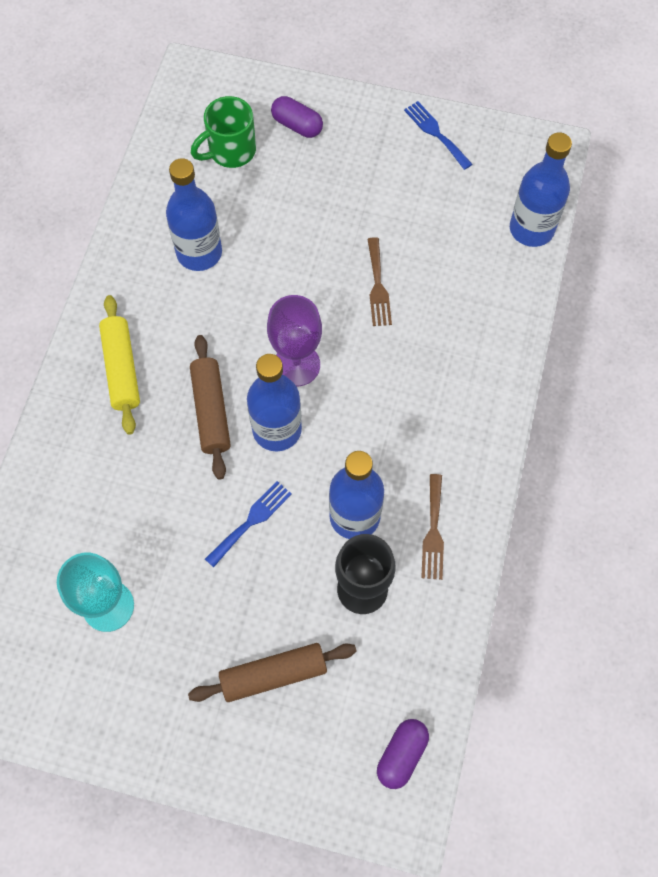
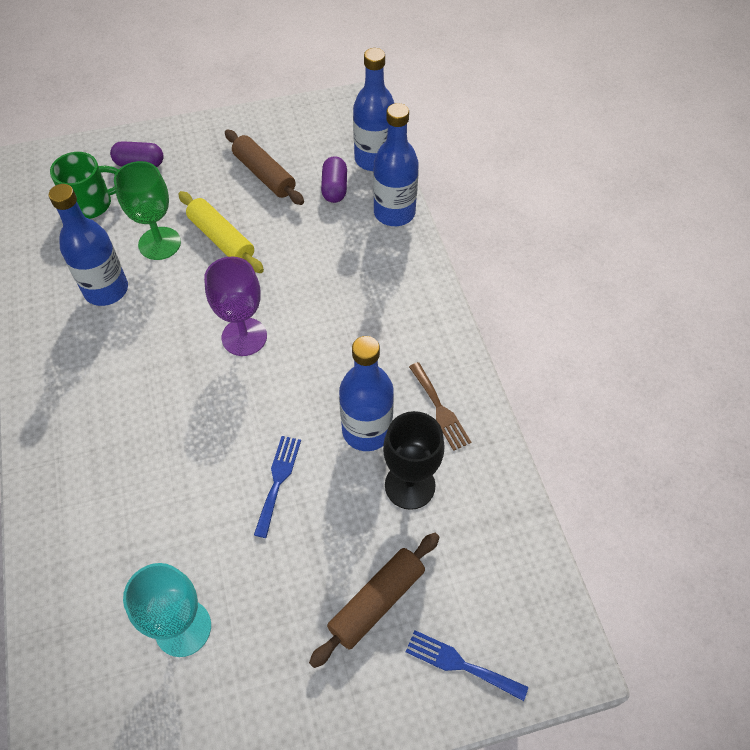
camera: 30 degrees left, 10 degrees down
yellow rolling pin [99,295,140,435] -> yellow rolling pin moved to [178,191,264,273]
brown rolling pin [190,335,231,480] -> brown rolling pin moved to [225,129,304,205]
green mug [191,96,256,168] -> green mug turned 135 degrees counterclockwise [50,152,119,219]
blue bottle [247,354,302,451] -> blue bottle moved to [373,103,419,226]
brown fork [368,237,392,326] -> none
purple capsule [377,719,429,789] -> purple capsule moved to [321,156,347,203]
blue fork [404,101,472,170] -> blue fork moved to [406,630,528,701]
none -> green goblet [114,161,181,260]

